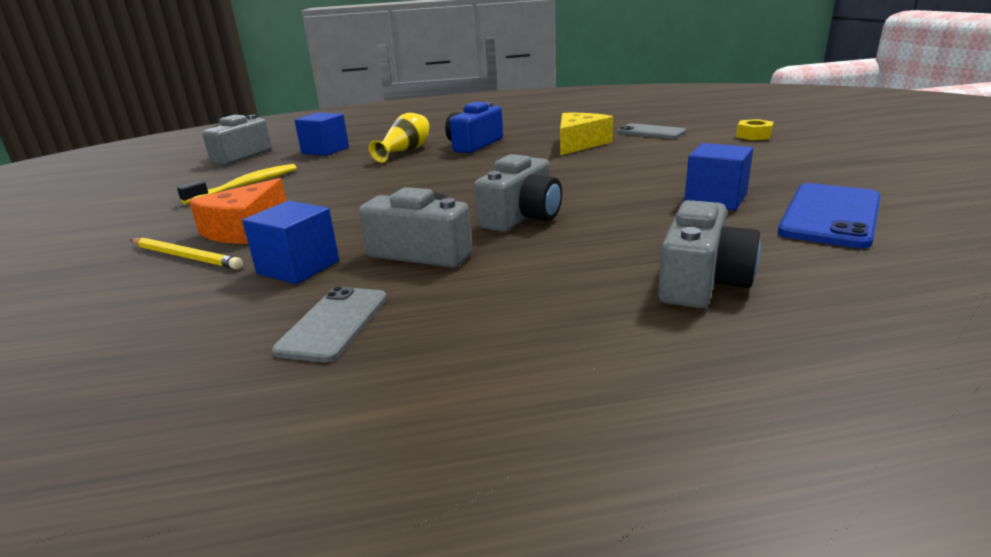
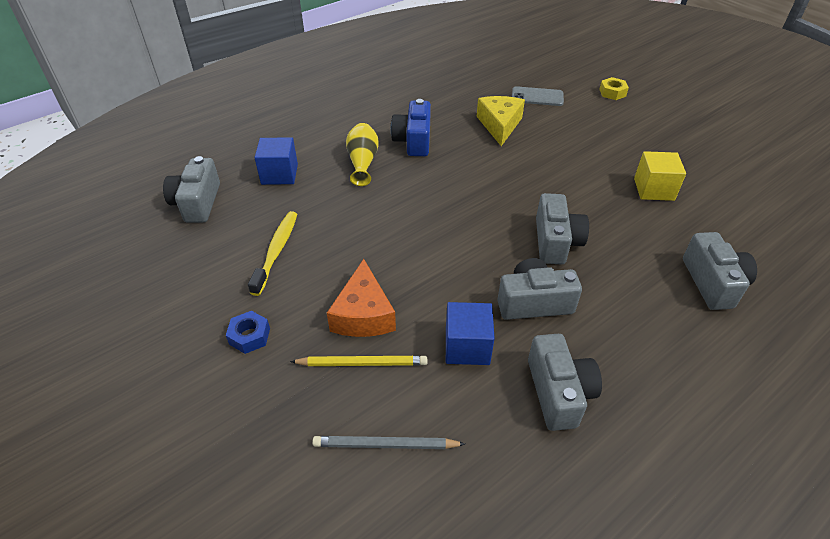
camera: 30 degrees left, 20 degrees up
grey phone [272,286,387,362] -> grey camera [528,334,602,431]
blue cube [684,143,753,210] -> yellow cube [634,151,686,201]
blue phone [778,183,881,249] -> none
none -> blue nut [226,311,270,354]
none -> grey pencil [313,436,465,449]

